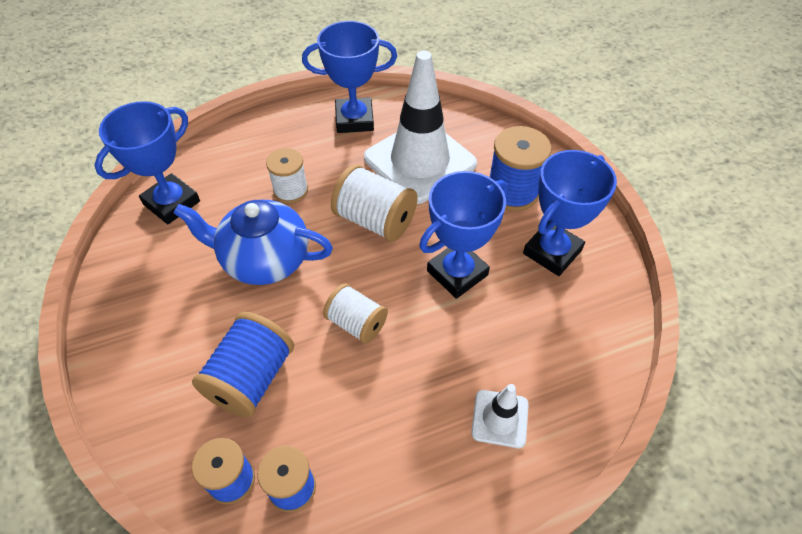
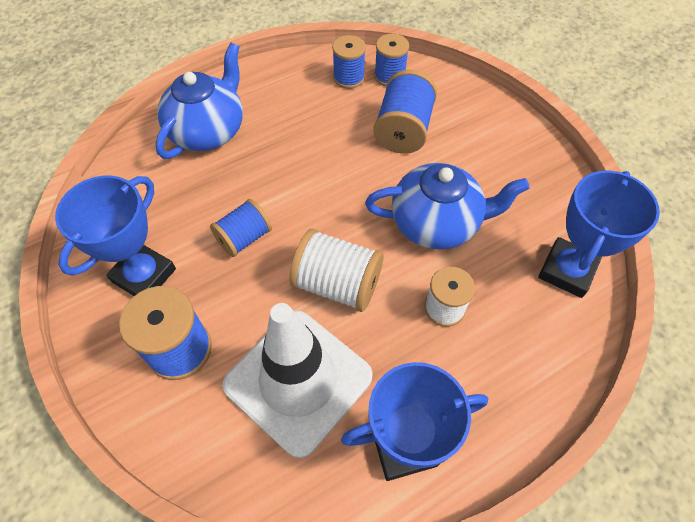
camera: 170 degrees right, 5 degrees up
white spool [323,283,388,344] -> none
blue trophy [419,171,508,299] -> blue spool [210,199,272,257]
white traffic cone [471,384,529,448] -> blue teapot [155,43,243,159]

